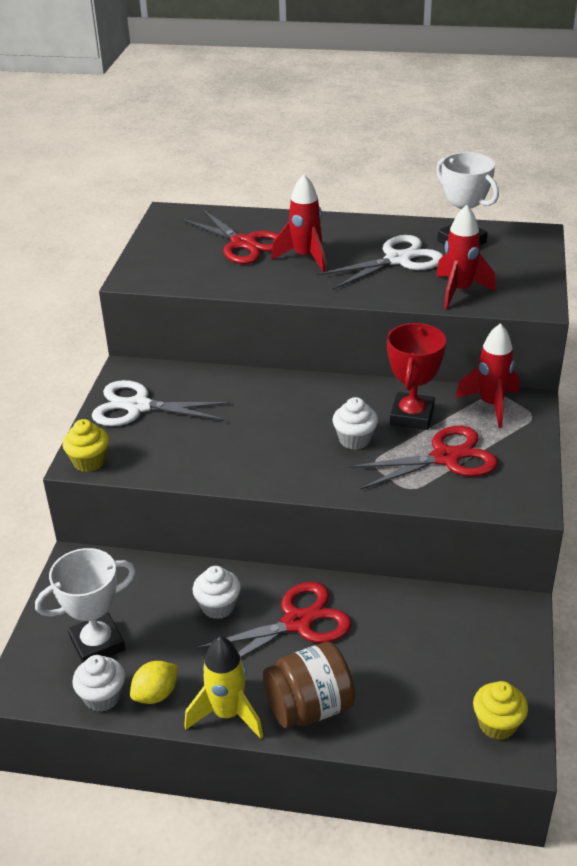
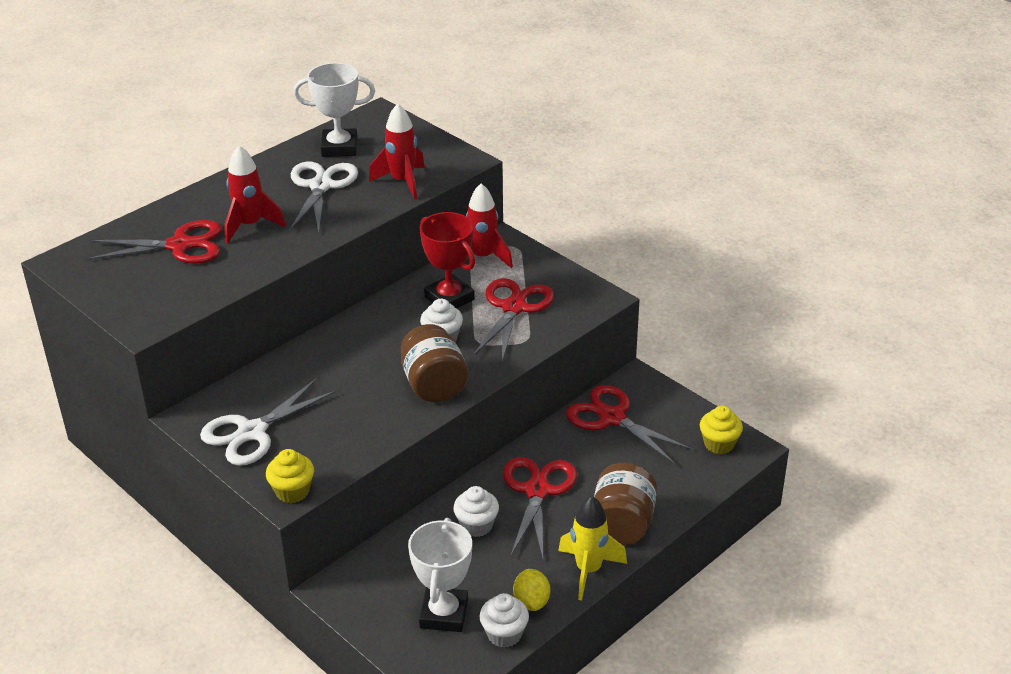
camera: 55 degrees left, 0 degrees up
none -> brown jar [401,324,468,402]
none -> red scissors [566,385,693,464]

